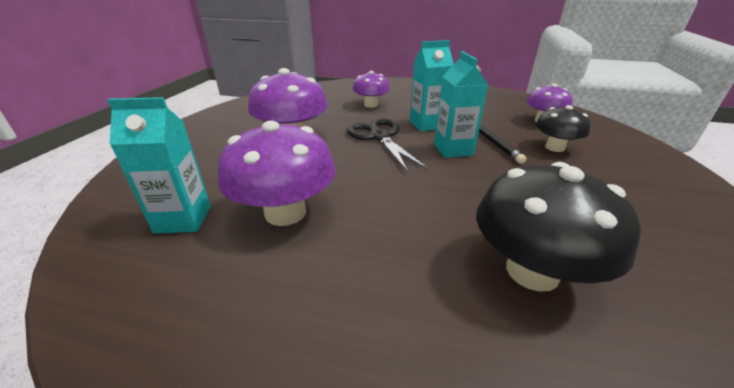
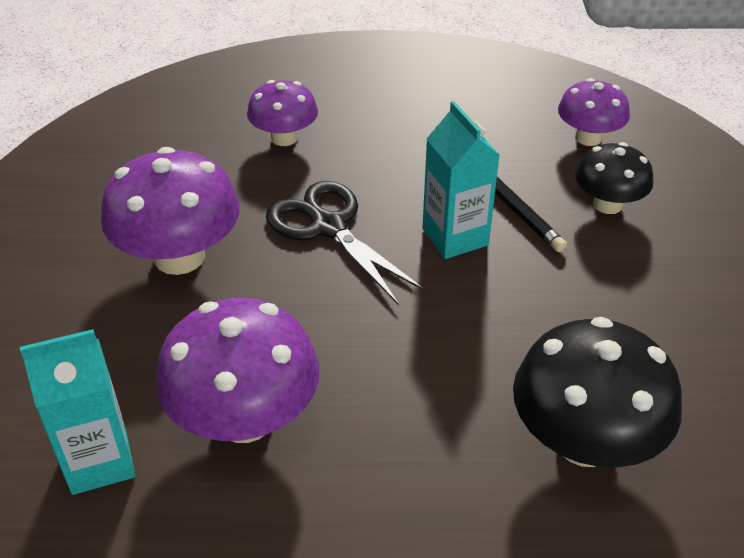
camera: 15 degrees left, 10 degrees up
turquoise carton [410,40,454,131] -> none

